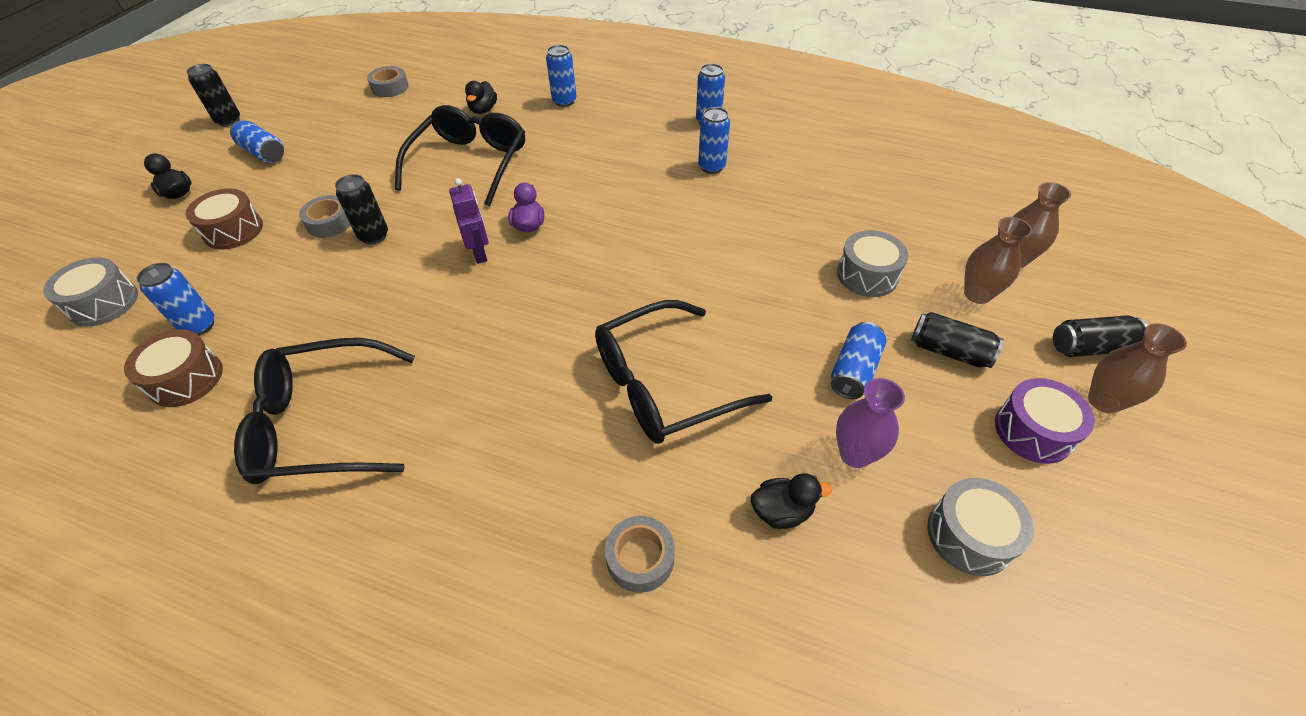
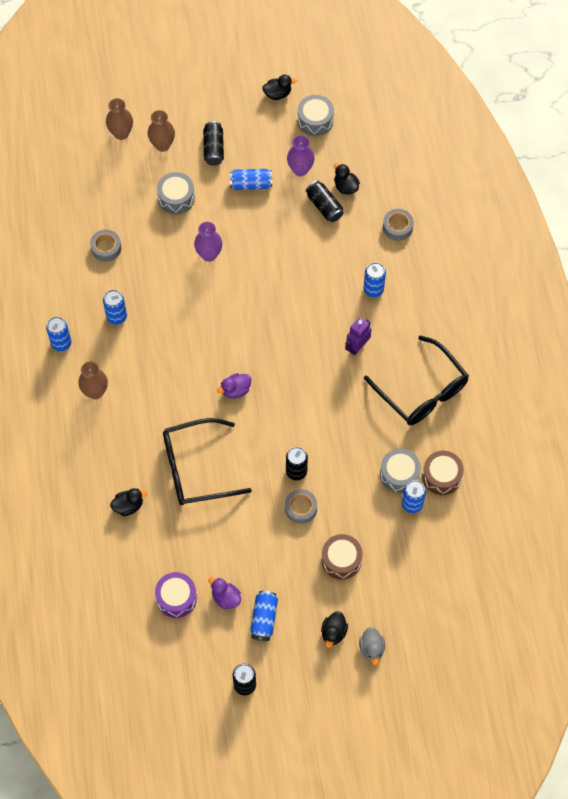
camera: 120 degrees left, 15 degrees up
grey drum [43,257,138,326] -> grey drum moved to [380,449,421,493]
grey tape [367,66,409,97] -> grey tape moved to [90,230,121,262]
purple robot [449,178,489,264] -> purple robot moved to [345,317,372,355]
blue can [546,45,577,107] -> blue can moved to [364,262,386,297]
black glasses [595,300,772,444] -> none
purple drum [995,378,1095,464] -> purple drum moved to [155,572,197,618]
black can [1053,315,1148,357] -> black can moved to [306,180,343,222]
brown vase [1088,323,1187,414] -> brown vase moved to [78,361,108,399]
none -> purple vase [194,222,222,262]
none -> purple duck [208,577,241,609]
none -> black duck [262,75,297,100]
none -> grey duck [359,627,385,665]

